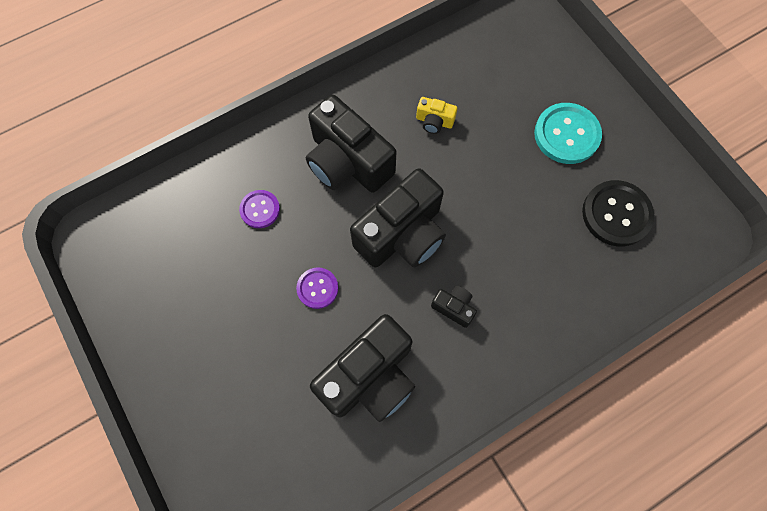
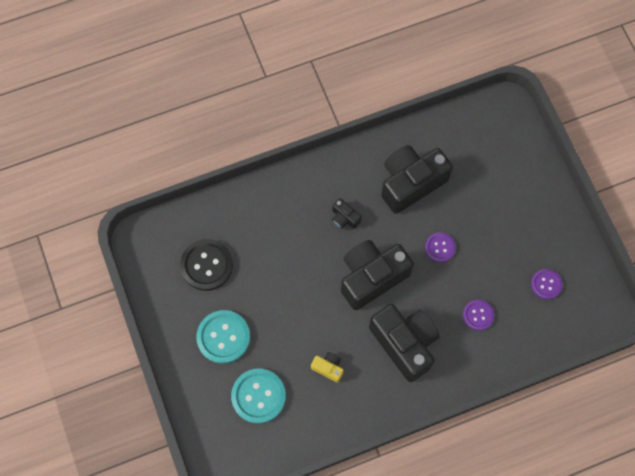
camera: 170 degrees left, 0 degrees up
none -> turquoise button [231,369,286,424]
none -> purple button [531,269,562,300]

